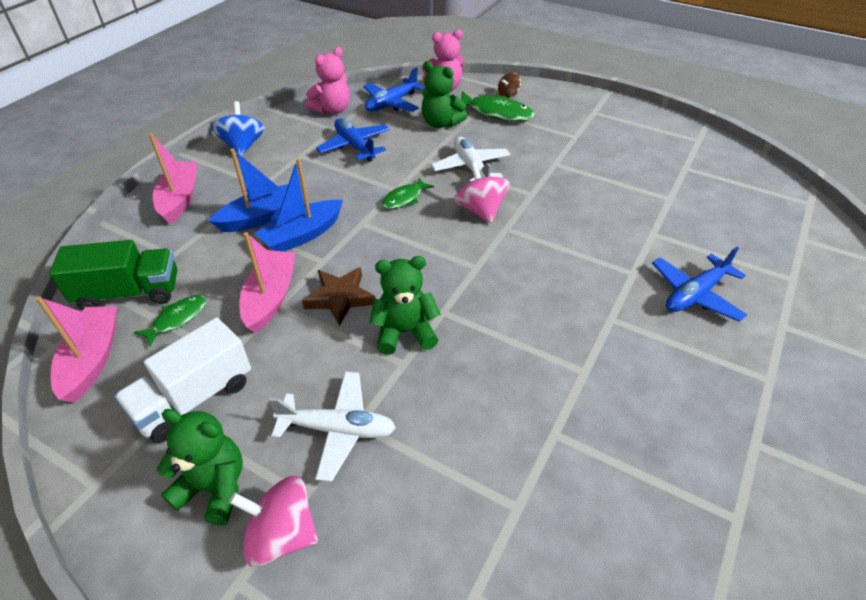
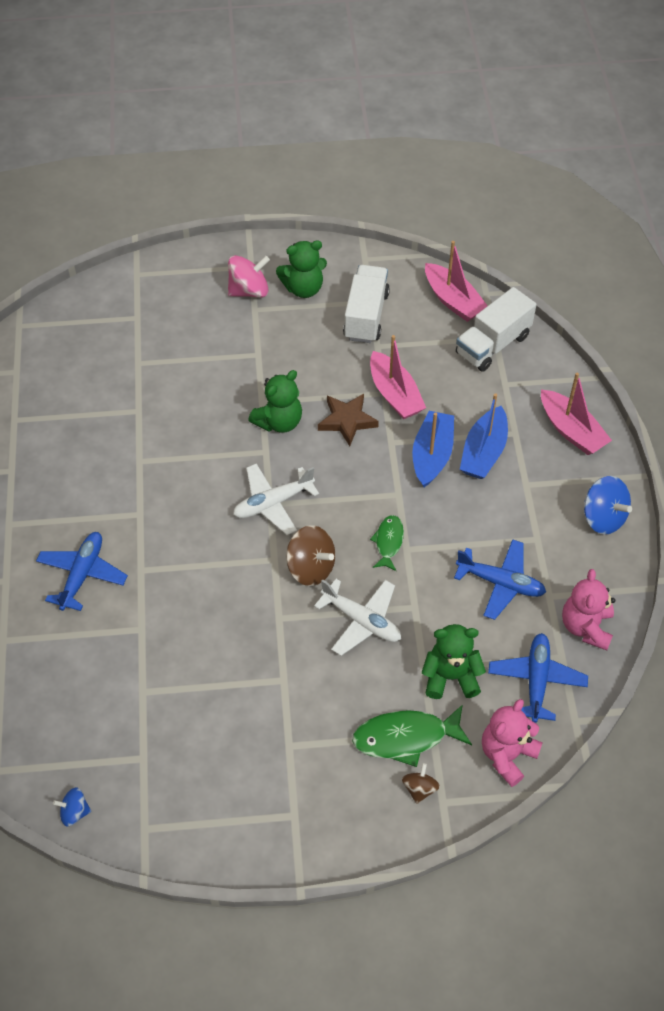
camera: 145 degrees right, 10 degrees up
green truck [49,240,177,310] -> white truck [456,287,537,372]
green fish [134,295,206,347] -> none
white plane [268,371,396,482] -> white plane moved to [233,463,319,535]
pink spinning top [454,162,510,223] -> brown spinning top [286,525,335,586]
none -> blue spinning top [53,787,91,826]

